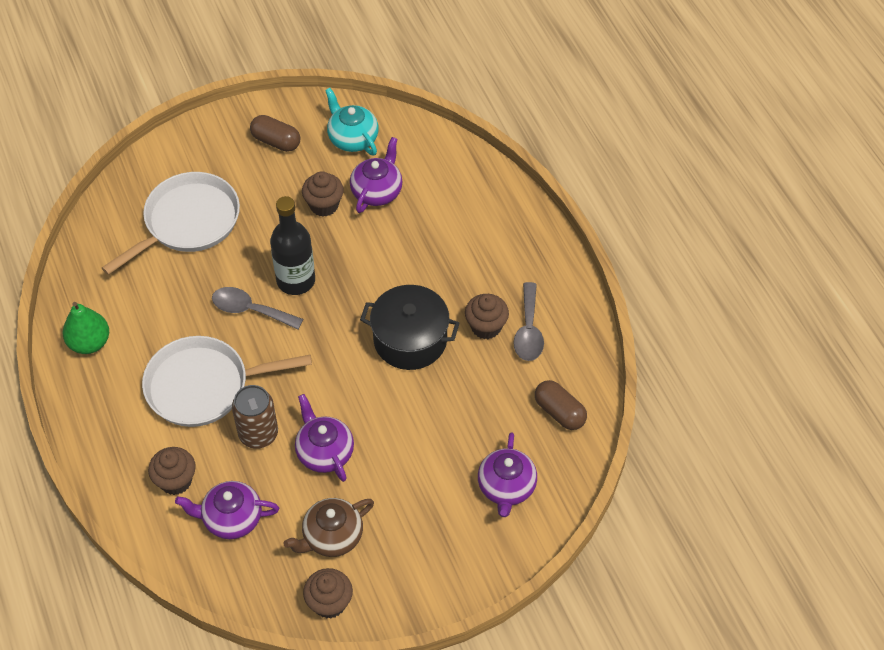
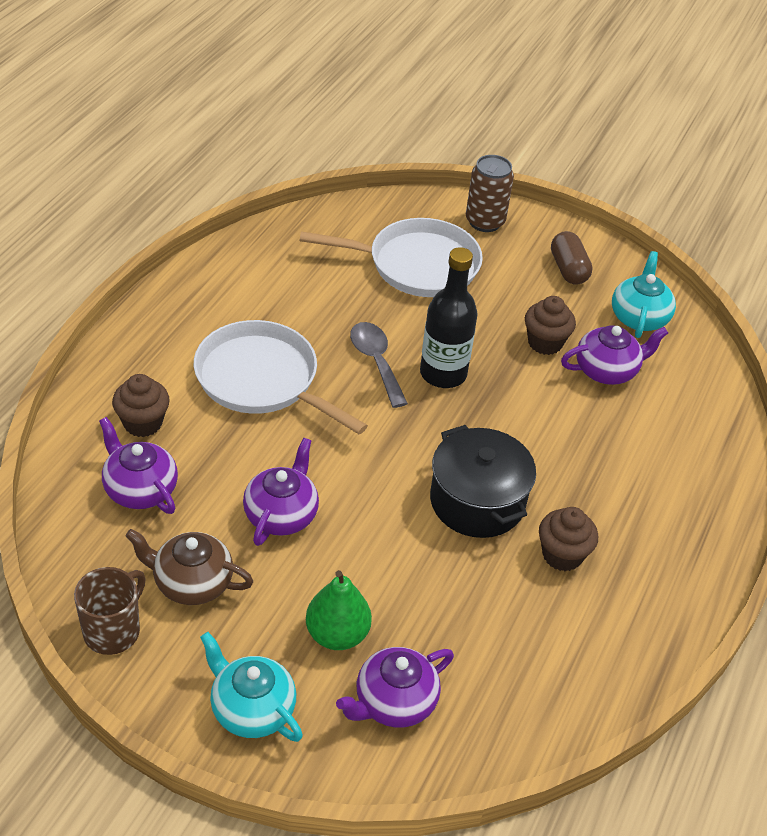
camera: 45 degrees right, 10 degrees down
green pear [63,302,109,354] -> green pear moved to [306,570,372,650]
brown can [232,385,278,449] -> brown can moved to [466,155,514,232]
brown cupcake [303,568,353,618] -> brown mug [74,567,146,655]
grey spoon [513,282,544,361] -> none
brown capsule [535,380,587,430] -> none
none -> turquoise teapot [200,632,303,742]

